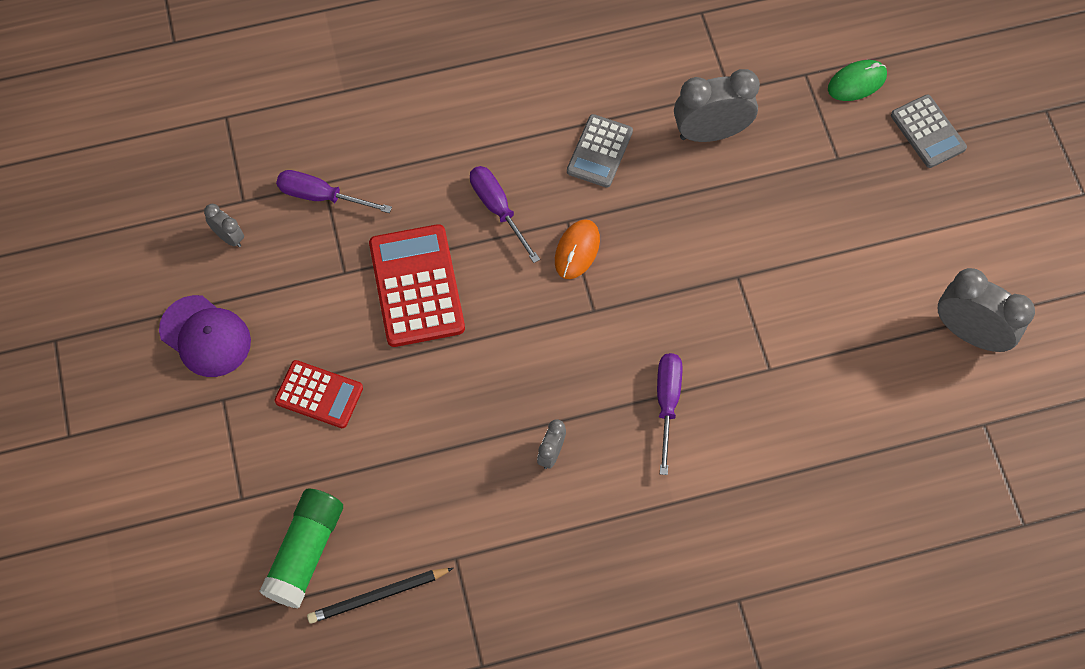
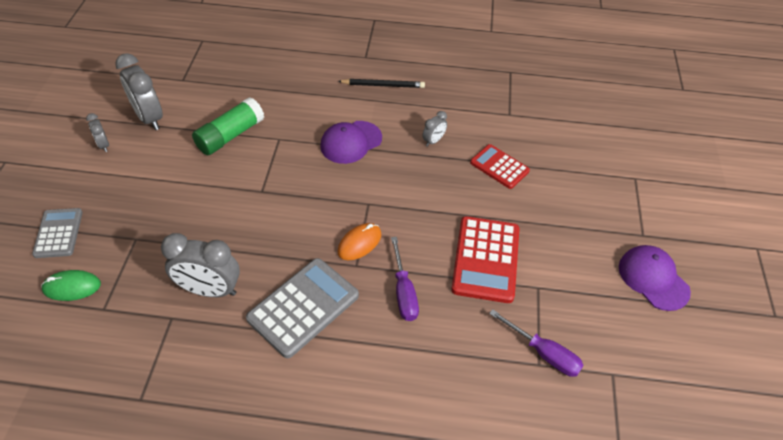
camera: 160 degrees left, 15 degrees down
grey clock [204,204,244,247] -> grey clock moved to [86,113,109,152]
green glue stick [259,489,343,609] -> green glue stick moved to [192,97,264,155]
red calculator [275,360,363,428] -> red calculator moved to [470,144,530,189]
black pencil [307,568,453,624] -> black pencil moved to [338,79,425,88]
grey calculator [567,114,633,188] -> grey calculator [246,258,359,358], size x1.61
purple screwdriver [657,353,682,475] -> purple cap [320,121,382,164]

